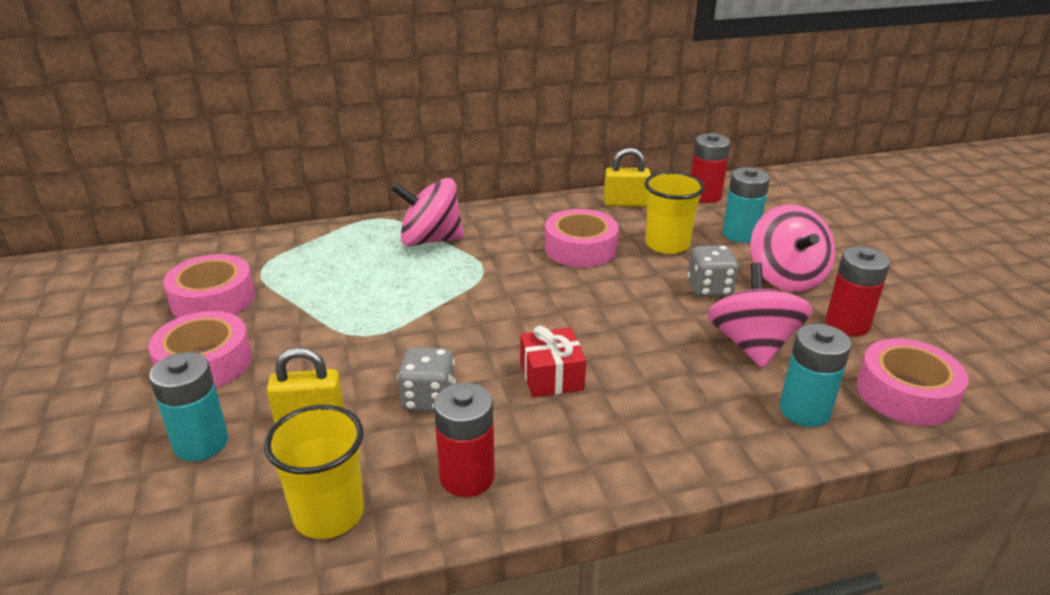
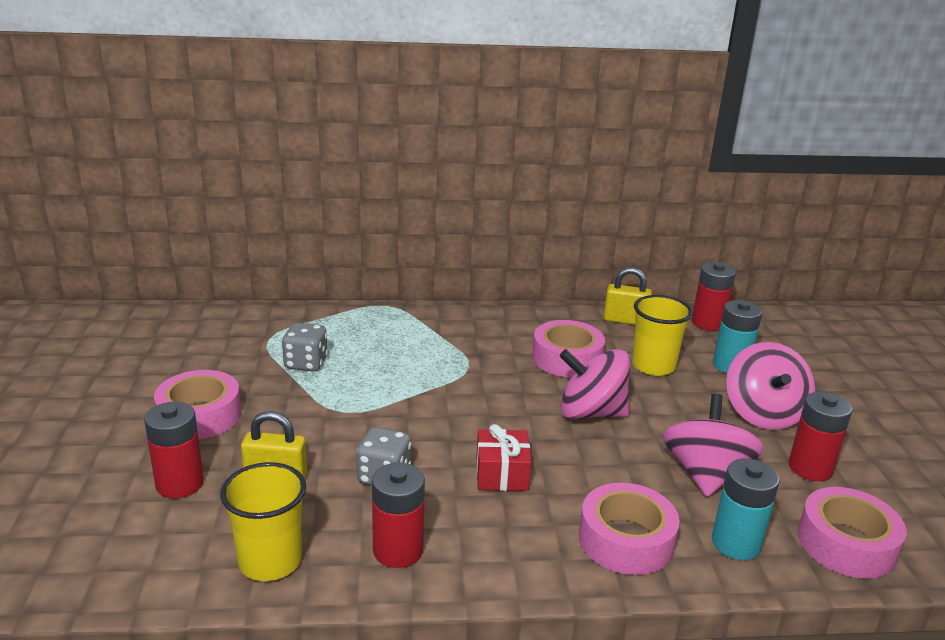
camera: 10 degrees right, 5 degrees down
turquoise battery [149,352,229,462] -> red battery [144,402,204,498]
pink tape [163,254,255,318] -> pink tape moved to [579,483,680,575]
pink spinning top [391,178,464,246] -> pink spinning top moved to [560,349,630,419]
grey dice [687,245,739,297] -> grey dice moved to [282,323,328,371]

